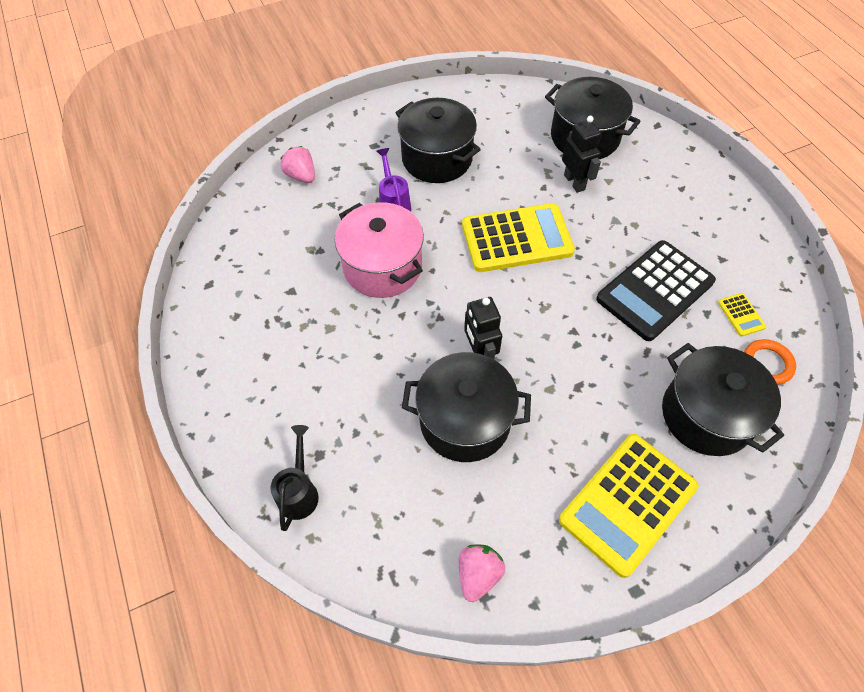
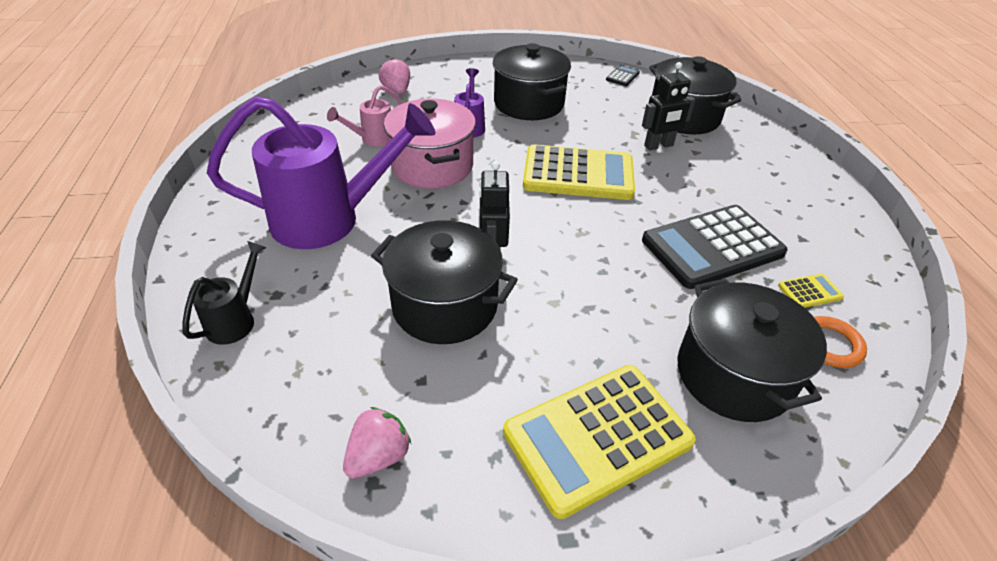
camera: 15 degrees right, 15 degrees down
black robot [562,116,601,193] -> black robot turned 75 degrees clockwise [642,62,695,151]
yellow calculator [718,293,766,336] -> yellow calculator turned 105 degrees counterclockwise [778,274,844,308]
none -> purple watering can [207,96,435,249]
none -> pink watering can [327,85,403,146]
none -> black calculator [606,65,640,86]

